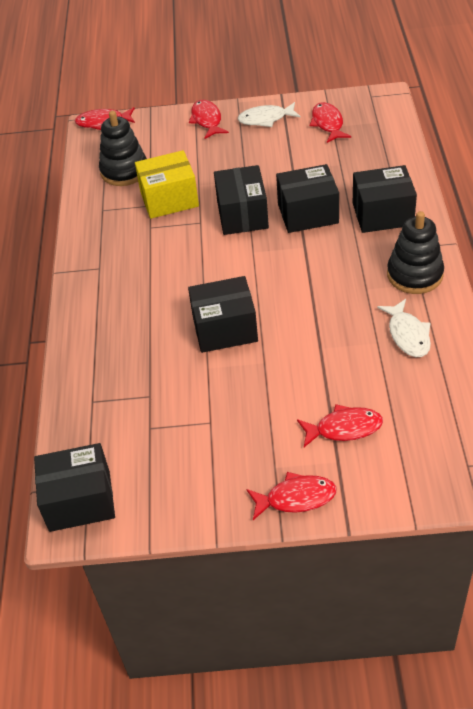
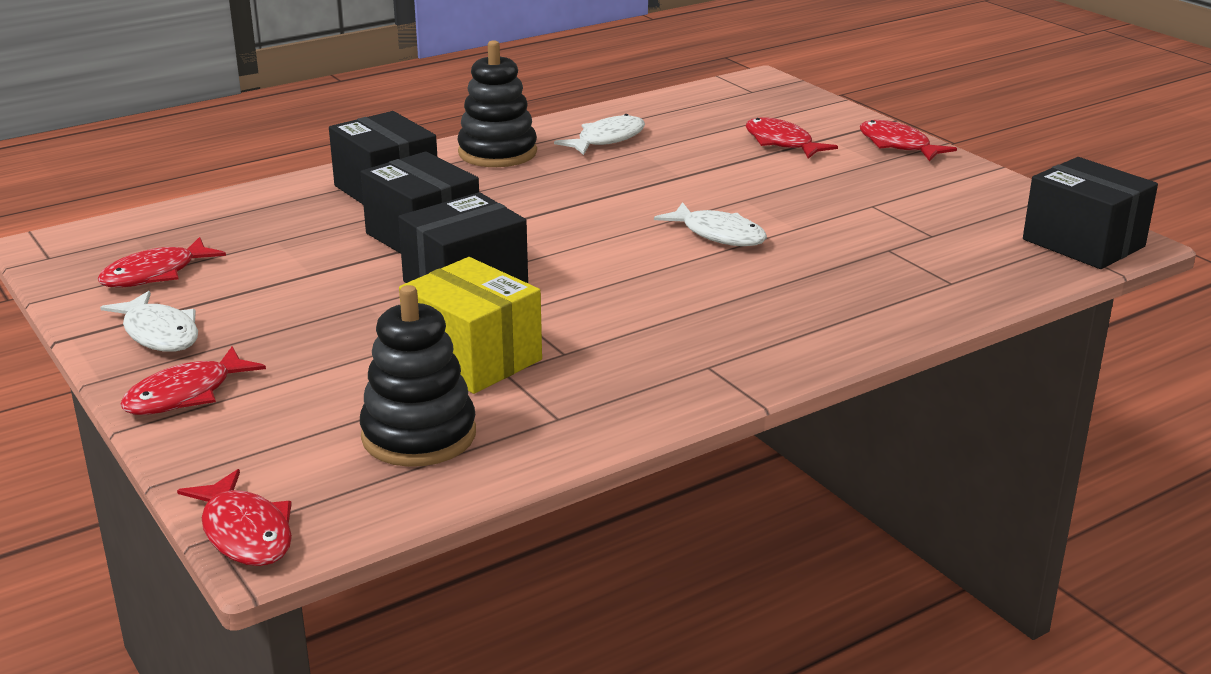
camera: 125 degrees left, 20 degrees down
black box [188,276,258,353] -> white fish [654,202,767,246]

